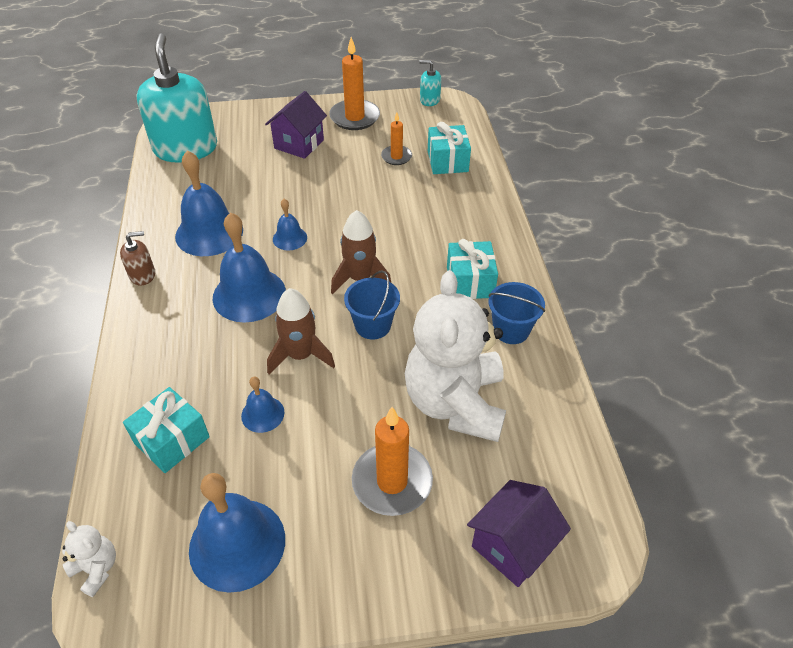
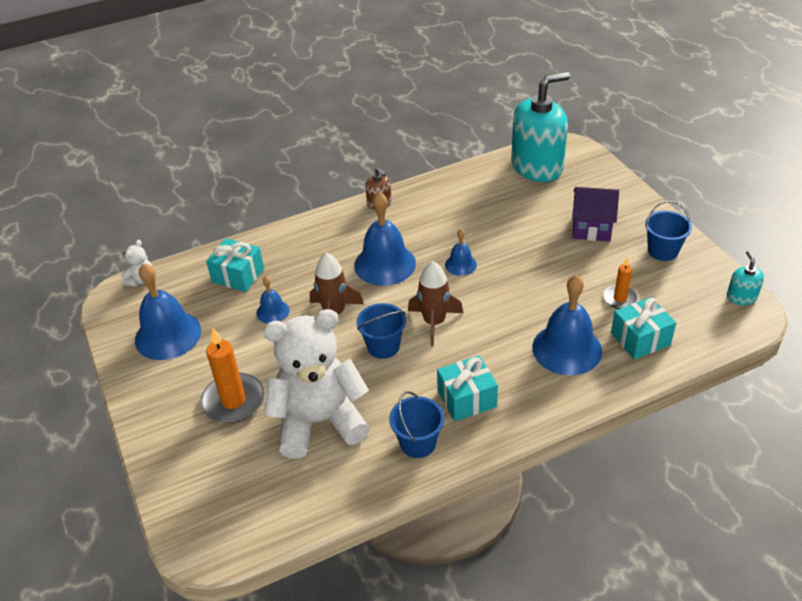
camera: 75 degrees right, 5 degrees down
blue bell [175,150,243,256] -> blue bell moved to [532,275,602,375]
orange candle [329,37,380,130] -> blue bucket [645,201,692,261]
purple house [467,480,571,587] -> none

